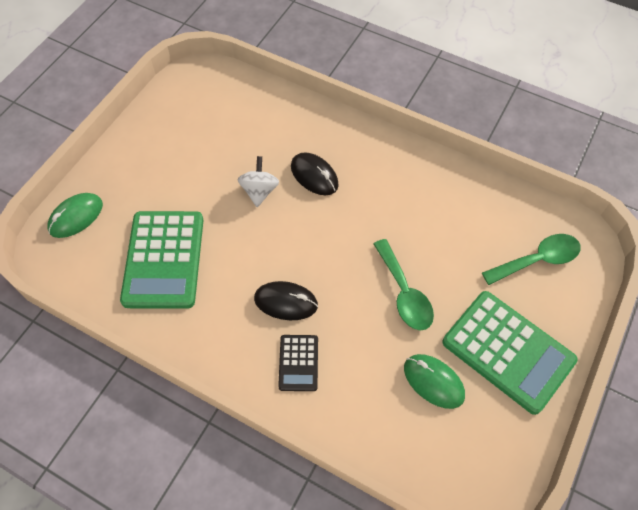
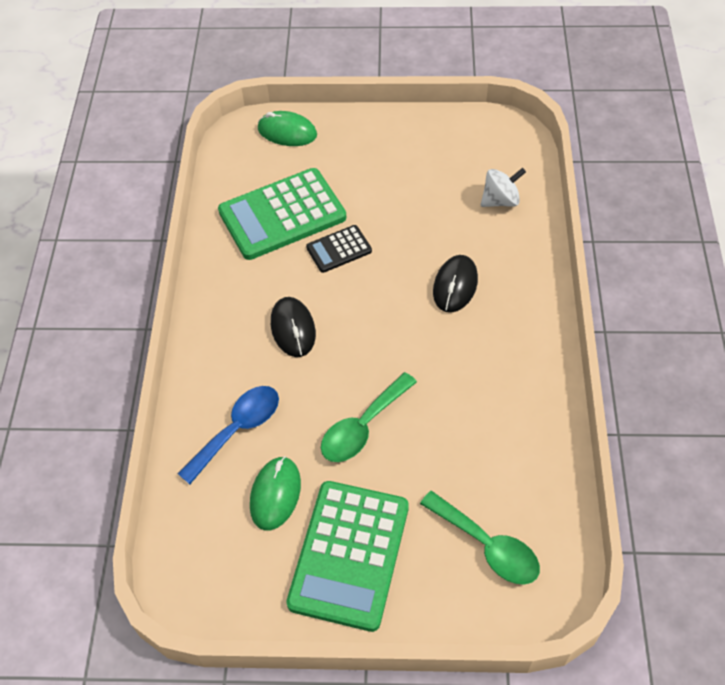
camera: 65 degrees right, 5 degrees down
white spinning top [238,156,279,207] -> white spinning top moved to [481,168,526,207]
black calculator [278,335,318,391] -> black calculator moved to [306,225,372,273]
none -> blue spoon [178,386,279,484]

